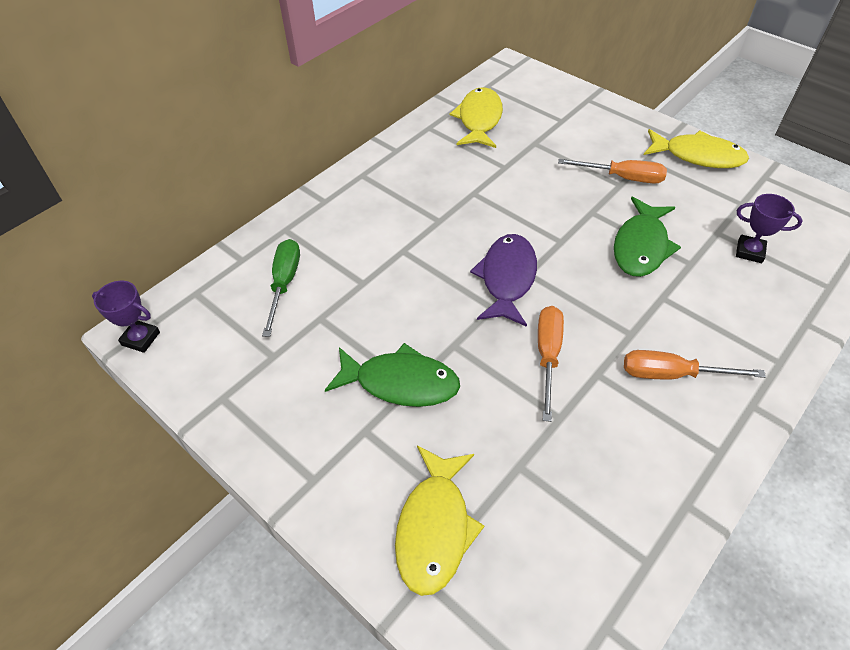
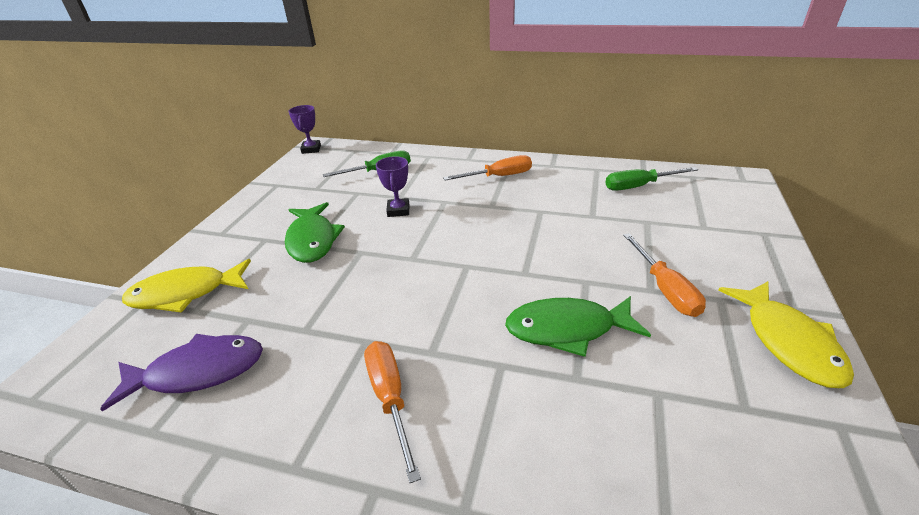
camera: 65 degrees right, 15 degrees down
yellow fish [450,87,503,148] -> green screwdriver [605,167,698,191]
purple fish [470,234,537,327] -> purple fish moved to [100,334,263,412]
orange screwdriver [538,306,564,422] -> orange screwdriver moved to [443,155,532,180]
purple trophy [736,194,802,263] -> purple trophy moved to [376,156,409,217]

